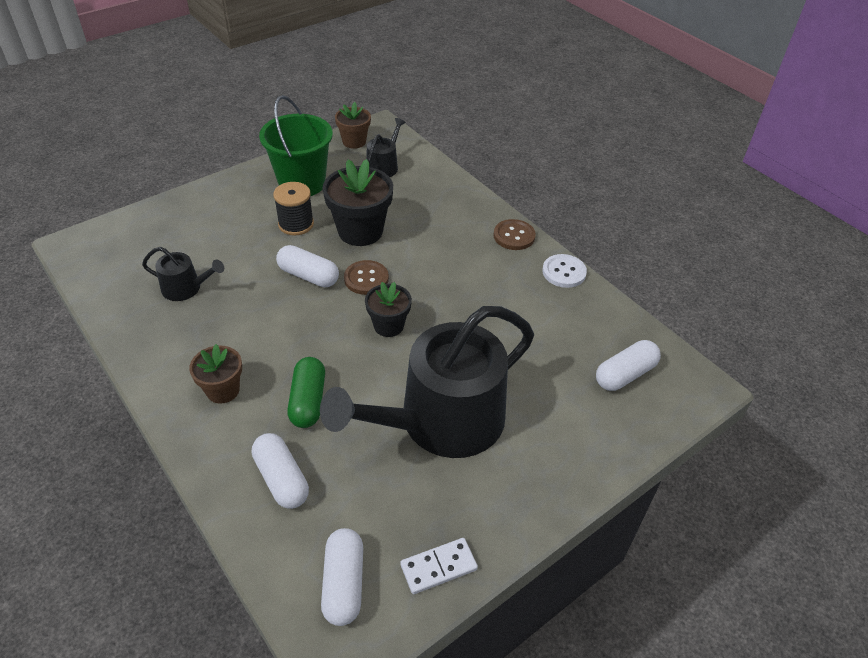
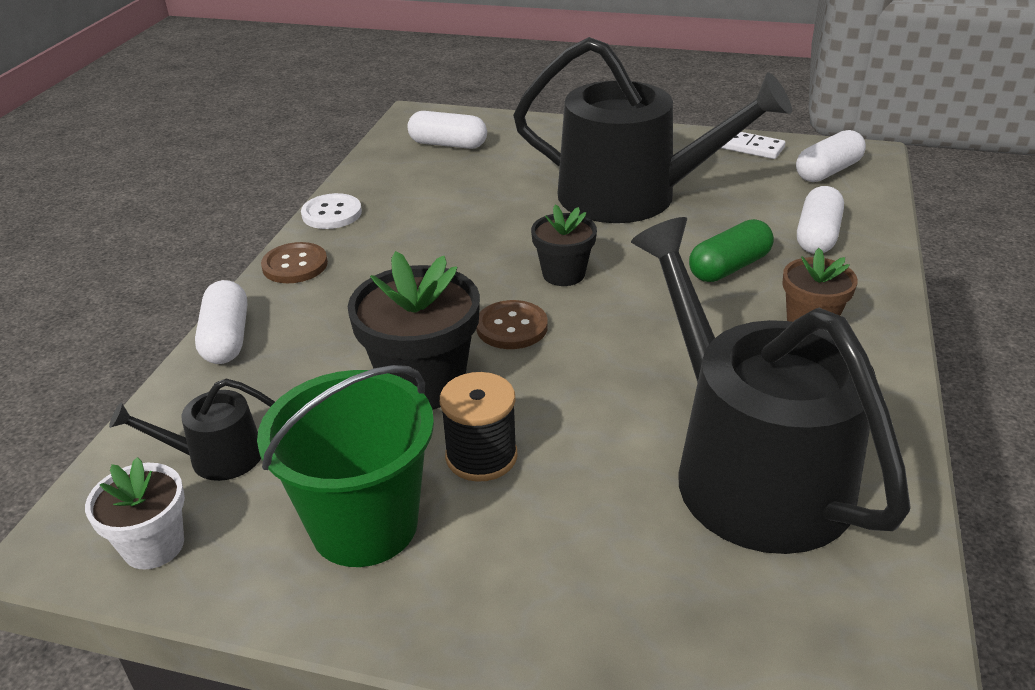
camera: 125 degrees left, 10 degrees down
black watering can [142,247,224,301] -> black watering can [631,217,911,554], size x2.35
white capsule [276,245,339,287] -> white capsule moved to [195,280,247,364]
brown flower pot [335,102,371,149] -> white flower pot [85,457,185,569]

